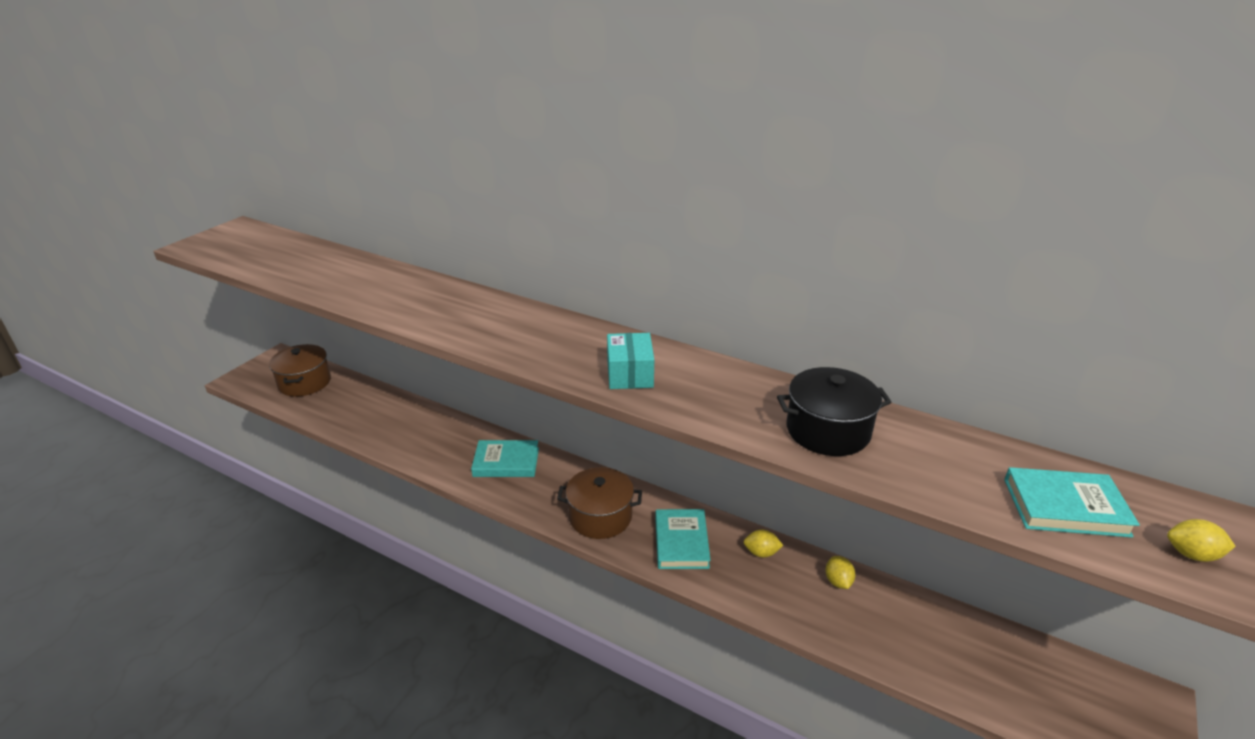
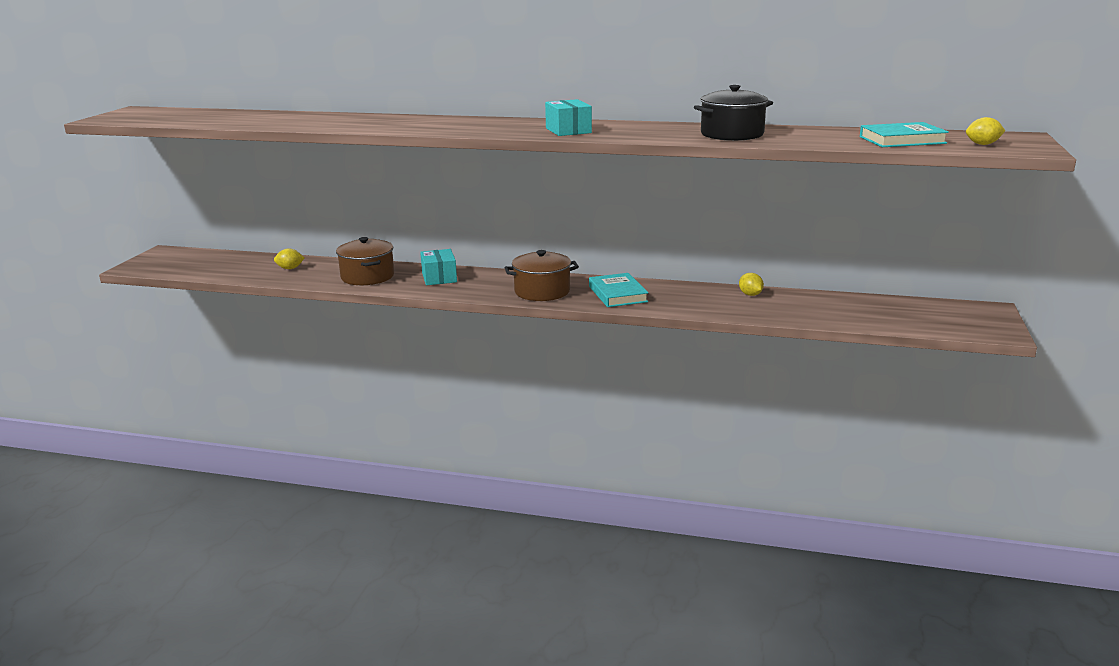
camera: 15 degrees left, 10 degrees down
brown pot [269,344,331,396] -> brown pot moved to [336,237,394,285]
turquoise book [471,440,539,477] -> turquoise box [420,249,457,285]
yellow lemon [744,530,783,557] -> yellow lemon moved to [274,248,304,269]

